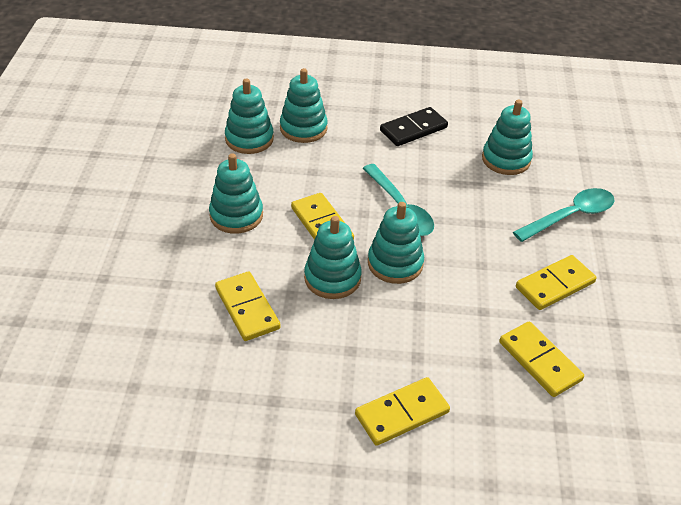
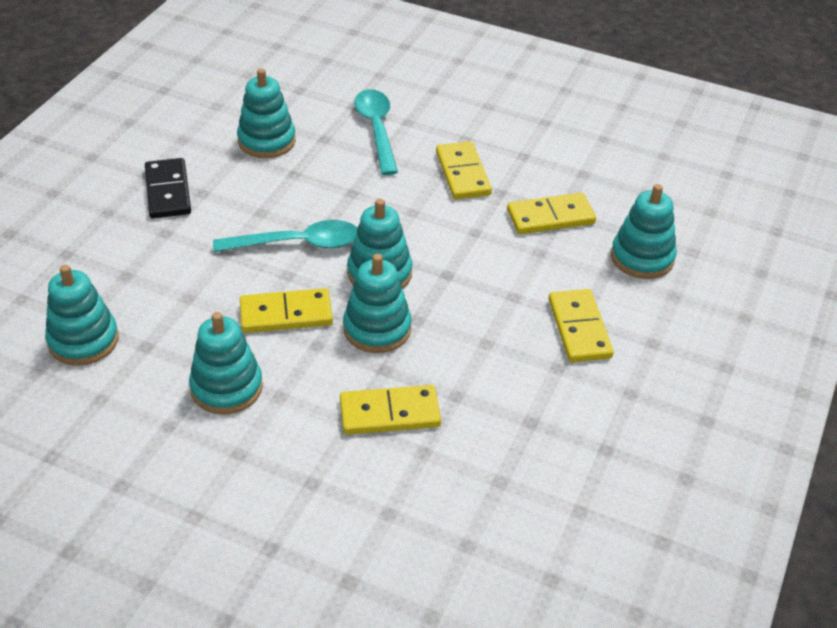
camera: 70 degrees left, 0 degrees up
turquoise stacking toy [280,68,328,143] -> turquoise stacking toy moved to [611,184,677,279]

